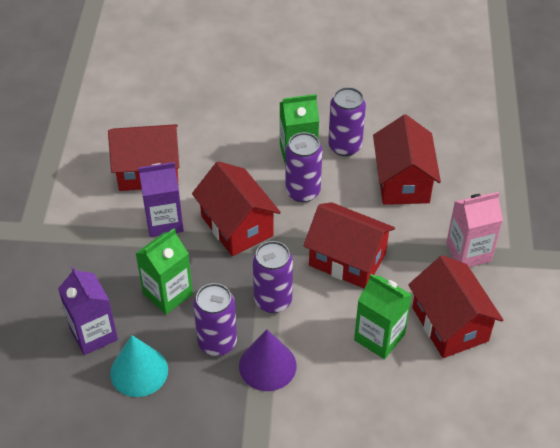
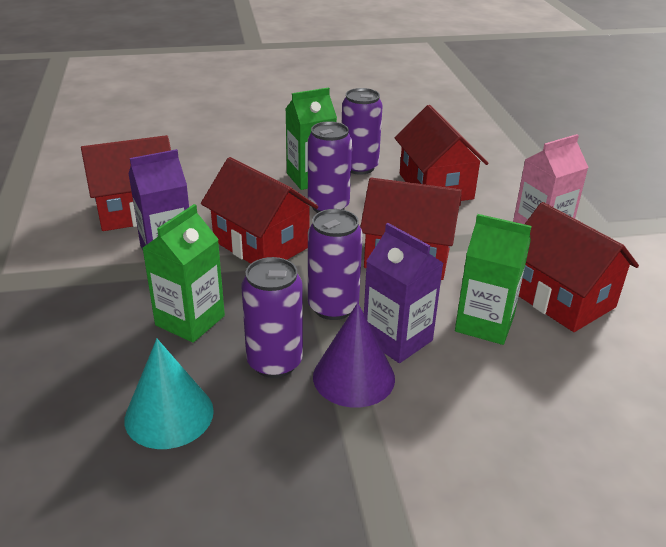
camera: 15 degrees left, 15 degrees down
purple carton [58,266,118,355] -> purple carton moved to [364,223,443,363]

